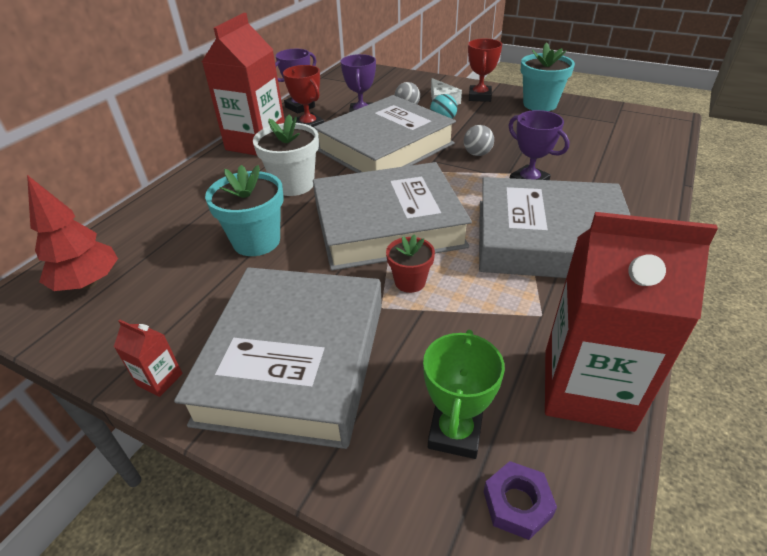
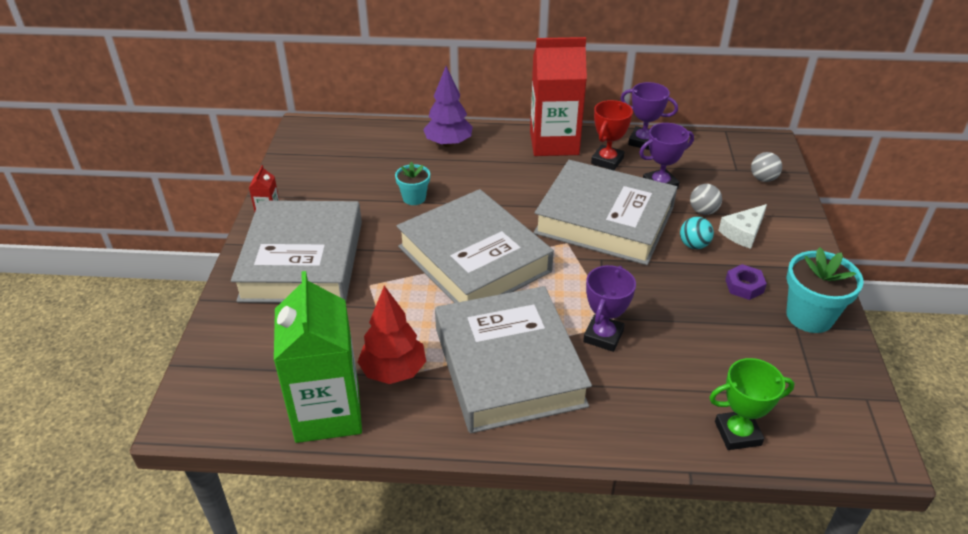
camera: 65 degrees right, 0 degrees up
red tree [27,175,118,291] -> red tree moved to [358,286,426,384]
grey book [174,267,382,449] -> grey book turned 75 degrees counterclockwise [231,200,362,303]
turquoise flower pot [205,165,284,256] -> turquoise flower pot [395,162,430,205], size x0.59
white flower pot [253,115,319,196] -> none
red flower pot [386,234,435,293] -> none
green trophy [423,330,505,459] -> green trophy moved to [709,358,794,450]
grey ball [464,125,494,156] -> grey ball moved to [751,152,782,182]
red trophy [468,38,502,102] -> none
purple nut [484,461,557,540] -> purple nut moved to [725,264,767,300]
red carton [545,212,718,432] -> green carton [274,271,362,443]
none -> purple tree [423,66,473,147]

